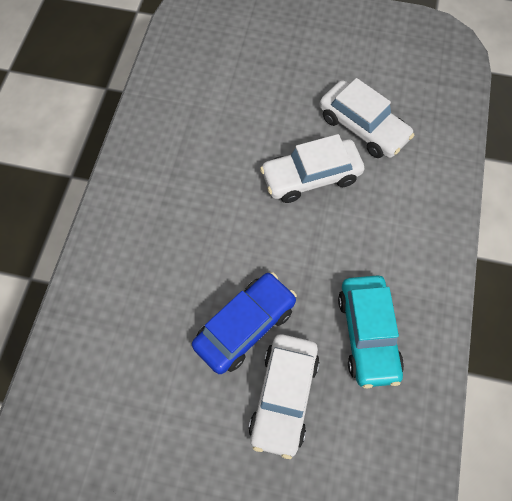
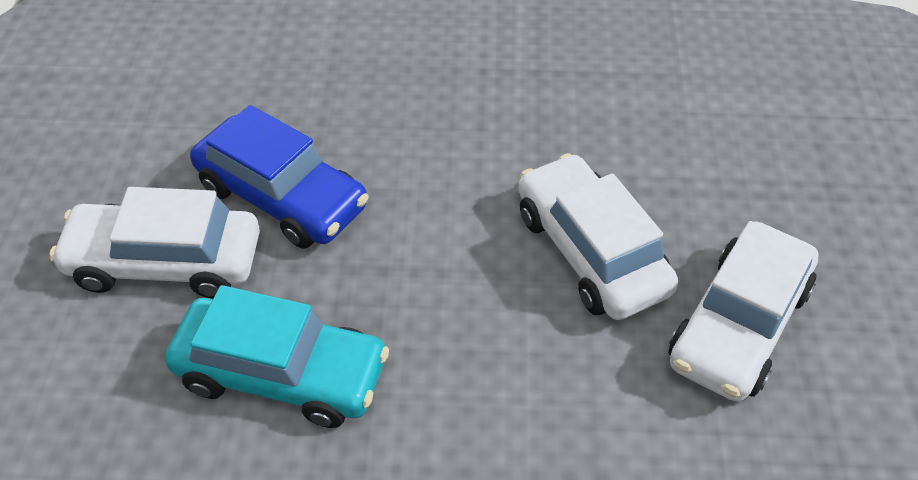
camera: 80 degrees right, 15 degrees down
turquoise car [338,275,404,389] -> turquoise car turned 150 degrees counterclockwise [165,285,389,428]

